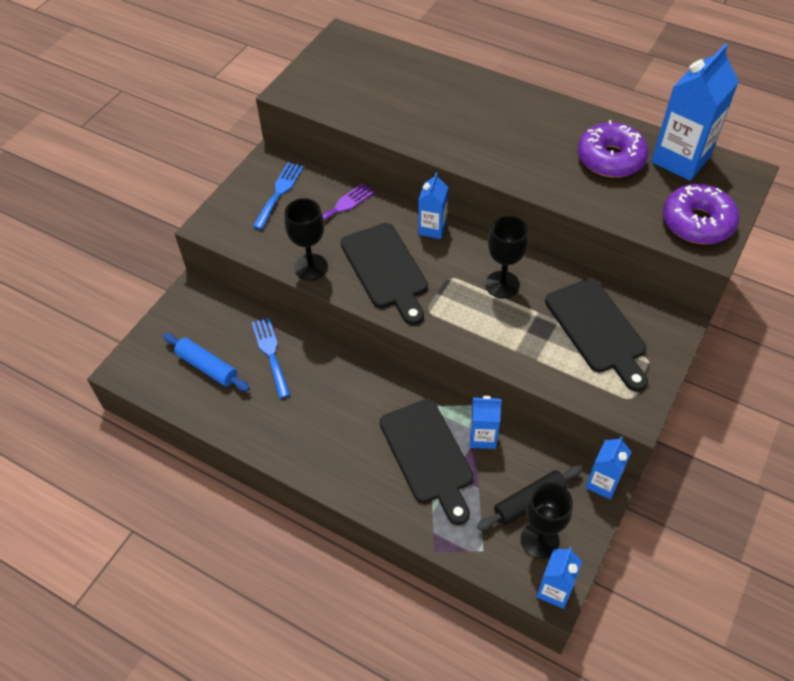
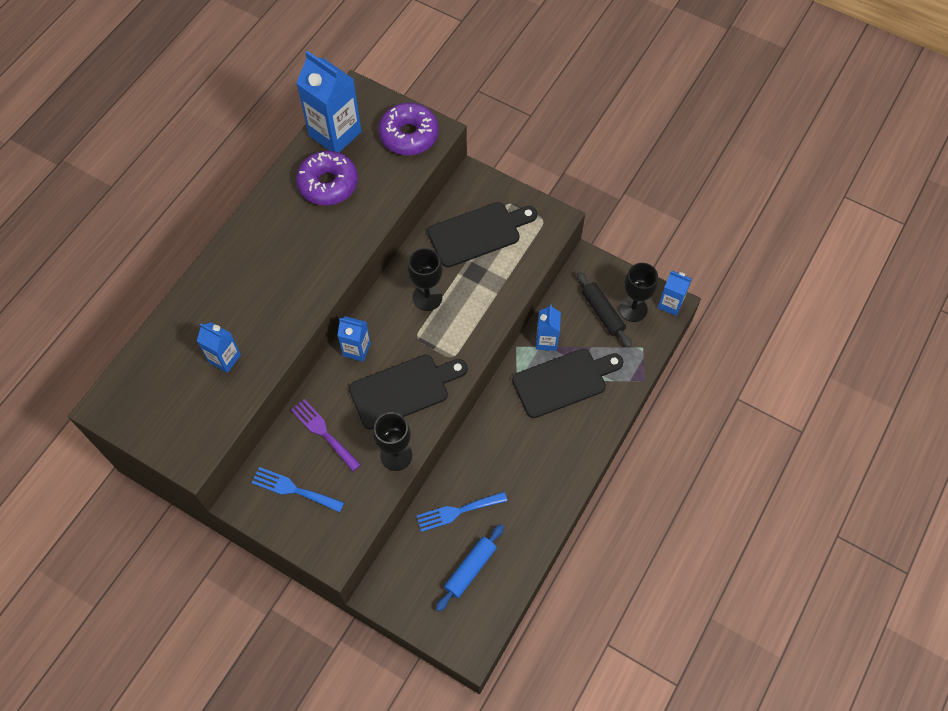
camera: 90 degrees left, 10 degrees up
blue carton [586,436,631,499] -> blue carton moved to [197,322,241,373]

